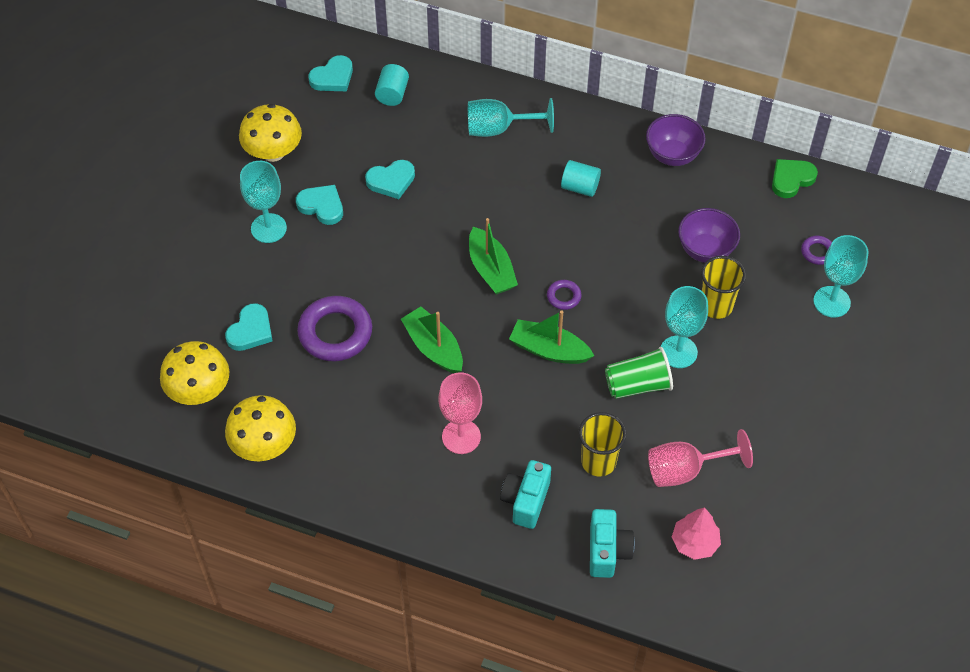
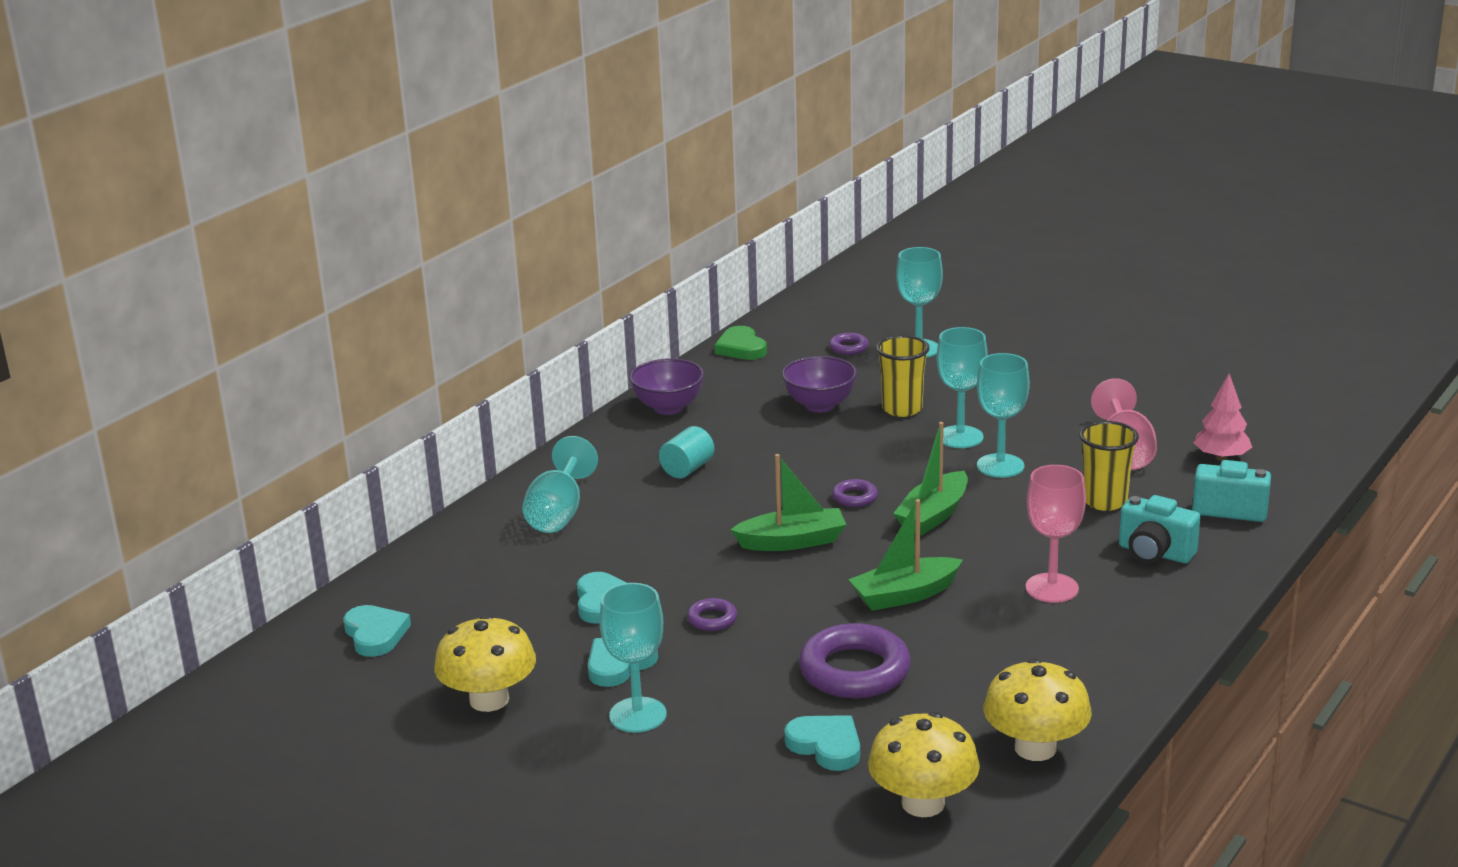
camera: 75 degrees left, 30 degrees down
turquoise cylinder [375,64,409,106] -> none
green cup [605,347,673,399] -> turquoise goblet [977,353,1030,478]
none -> purple ring [687,598,737,631]

